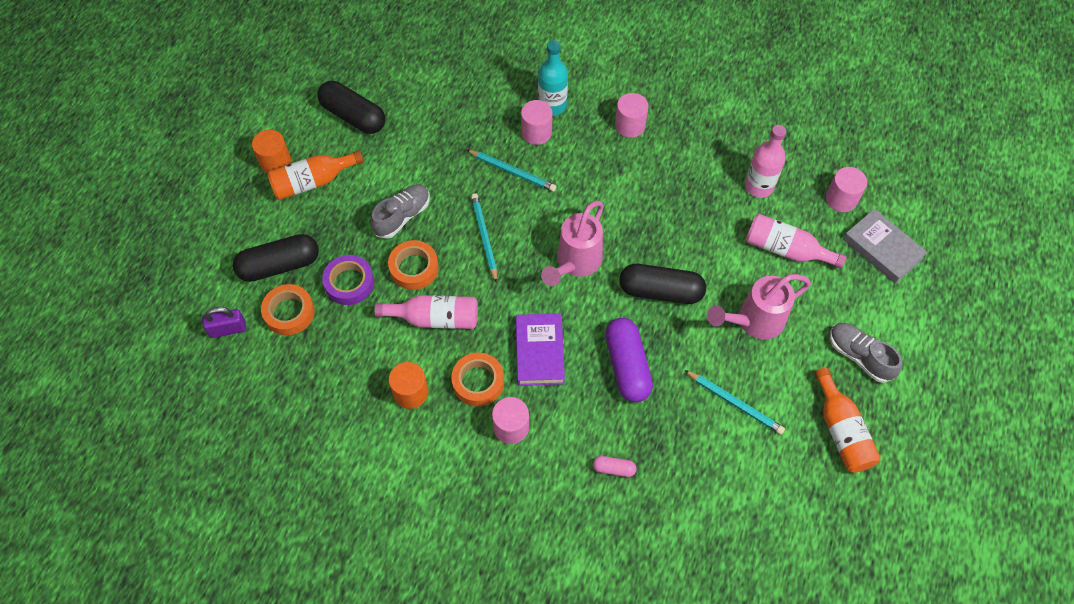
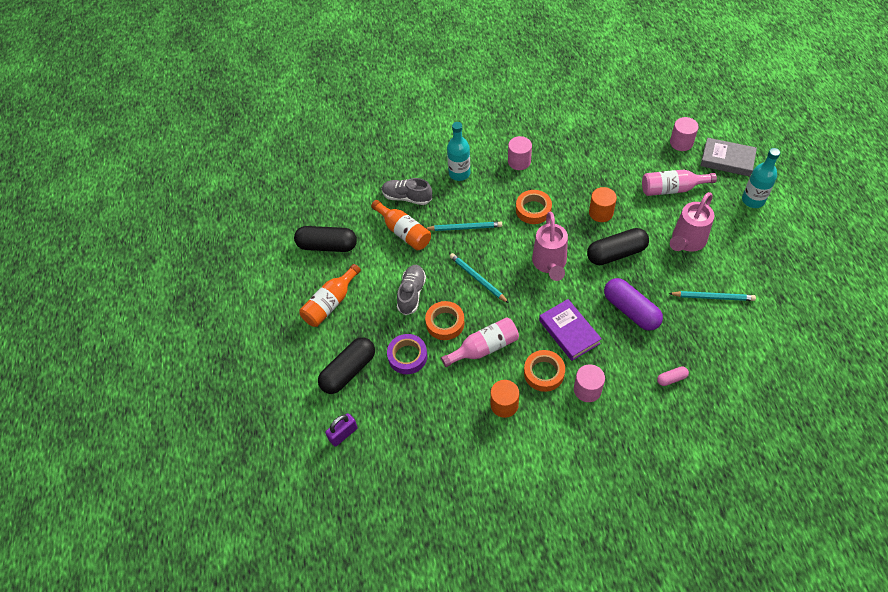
camera: 25 degrees left, 5 degrees down
orange cylinder [252,130,291,173] -> orange cylinder moved to [589,187,617,222]
orange tape [261,284,315,335] -> orange tape moved to [516,190,552,224]
pink cylinder [521,100,553,145] -> none
pink bottle [745,125,786,198] -> none
orange bottle [815,367,881,473] -> orange bottle moved to [371,200,431,250]
grey shoe [830,323,902,383] -> grey shoe moved to [382,178,432,205]
none -> turquoise bottle [742,148,780,208]

